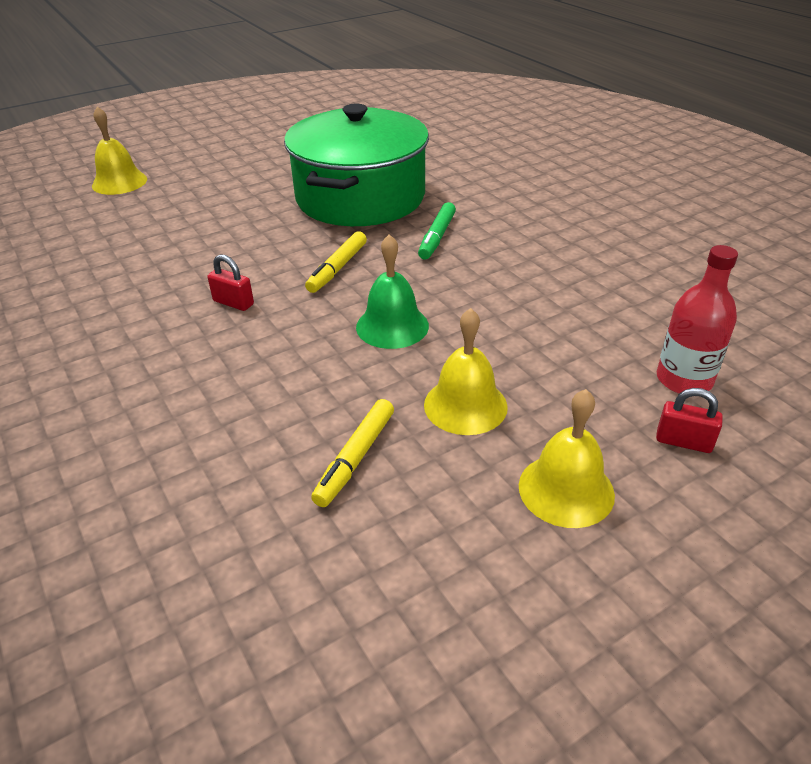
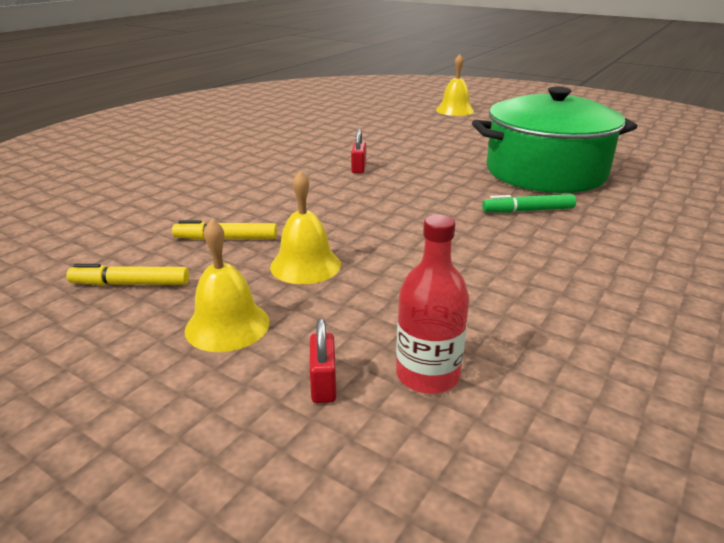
camera: 65 degrees right, 10 degrees down
yellow marker [305,231,367,293] -> yellow marker moved to [66,264,189,285]
green bell [356,234,429,349] -> none

